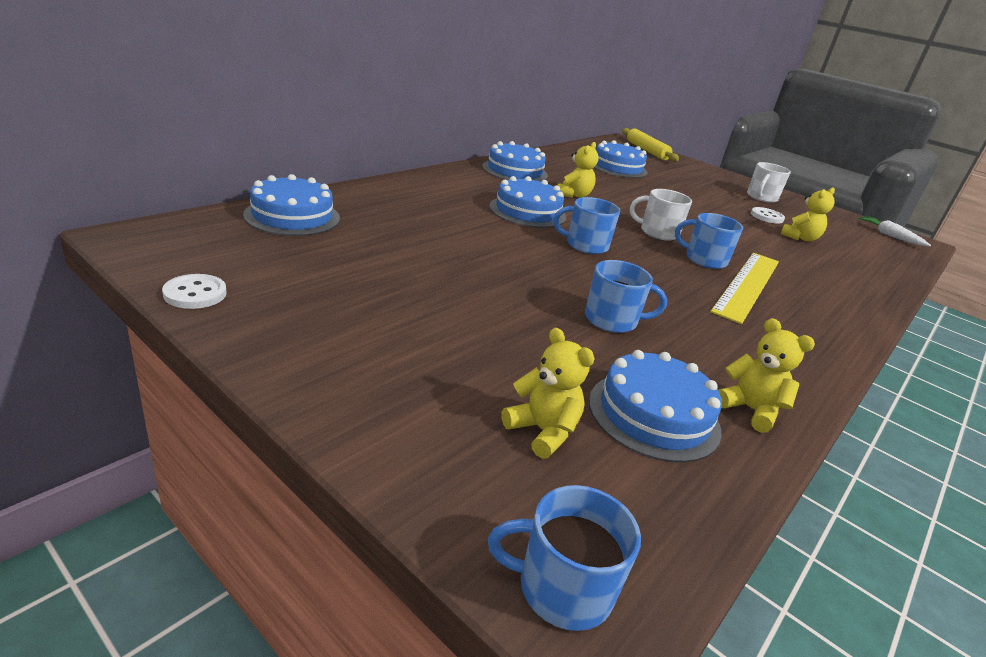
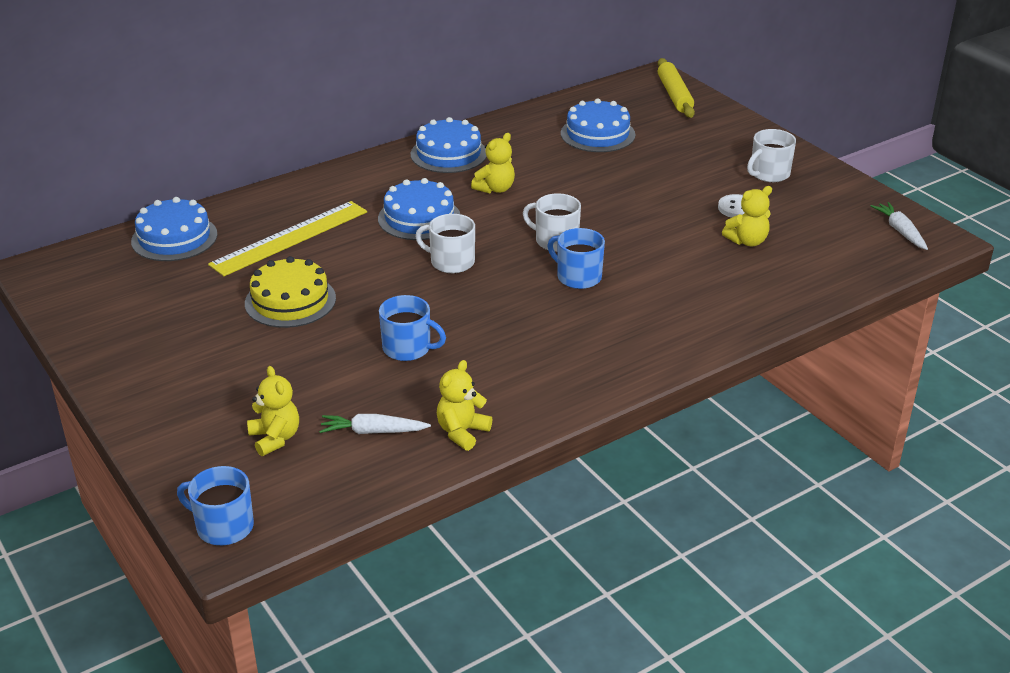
camera: 20 degrees right, 5 degrees up
white button [162,274,227,309] -> none
blue mug [553,197,620,254] -> white mug [415,214,475,273]
blue cake [589,350,722,463] -> white carrot [319,414,431,434]
yellow ruler [710,253,779,324] -> yellow ruler moved to [208,201,367,276]
yellow teddy bear [719,318,815,433] -> yellow teddy bear turned 120 degrees counterclockwise [437,360,493,451]
none -> yellow cake [245,256,336,328]

